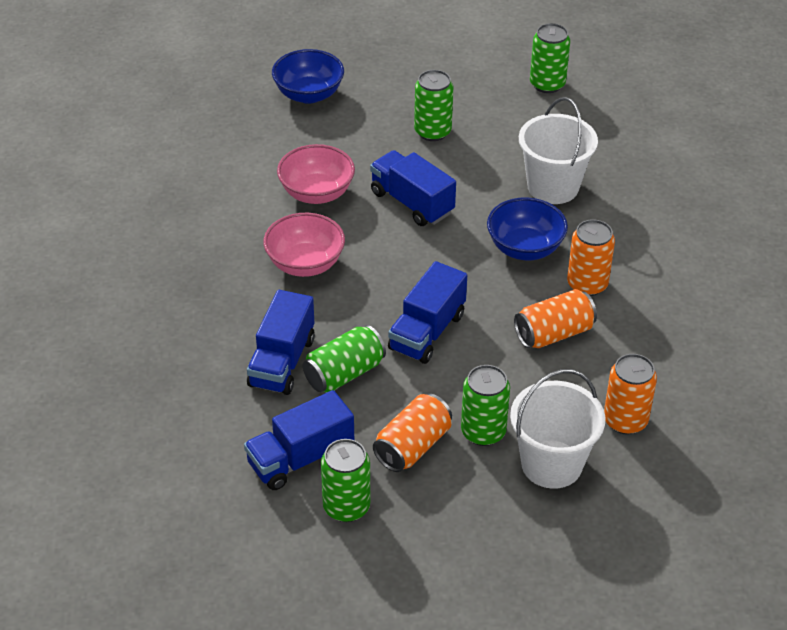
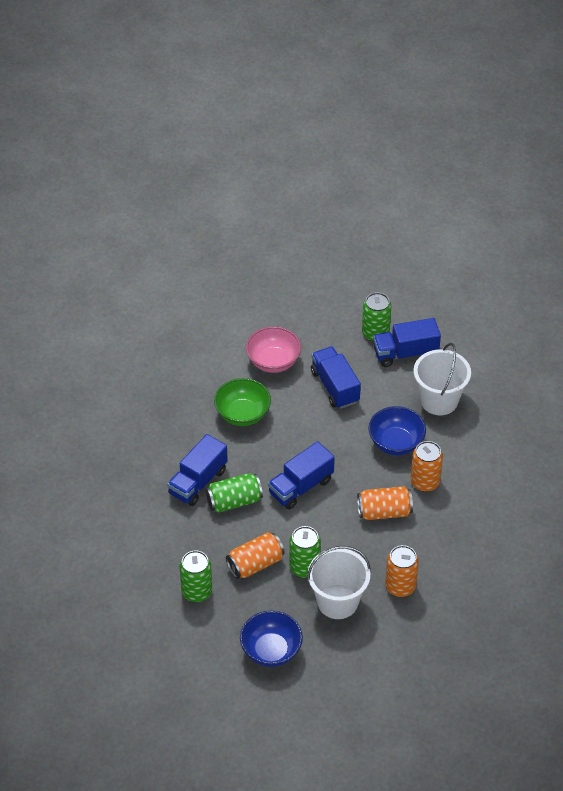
camera: 20 degrees right, 5 degrees up
blue truck [244,390,354,490] -> blue truck moved to [373,318,441,367]
pink bowl [263,213,345,277] -> green bowl [214,378,271,426]
blue bowl [272,49,344,104] -> blue bowl moved to [240,611,303,667]
green can [530,23,570,93] -> none

